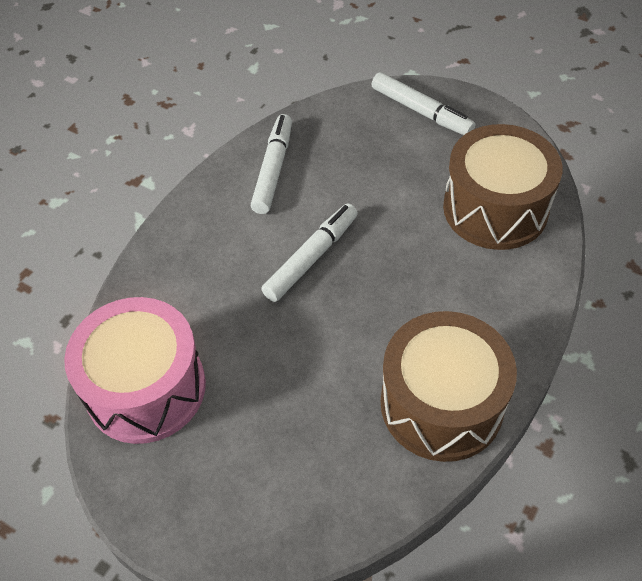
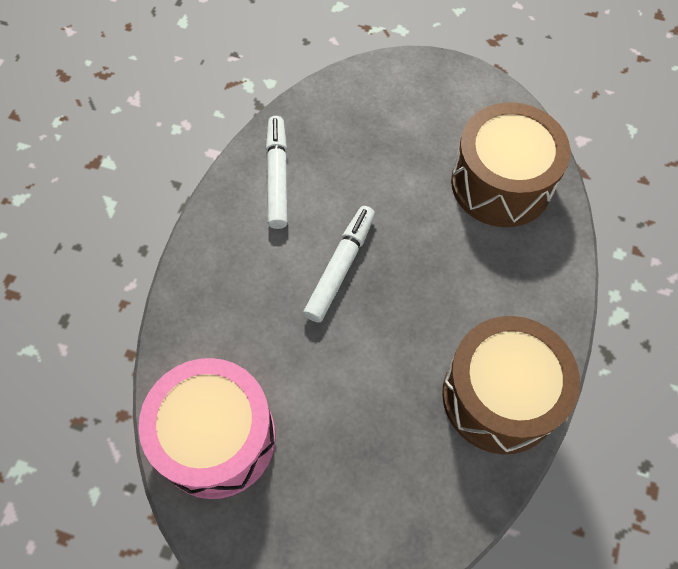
camera: 15 degrees left, 10 degrees up
white marker [371,72,475,135] -> none

